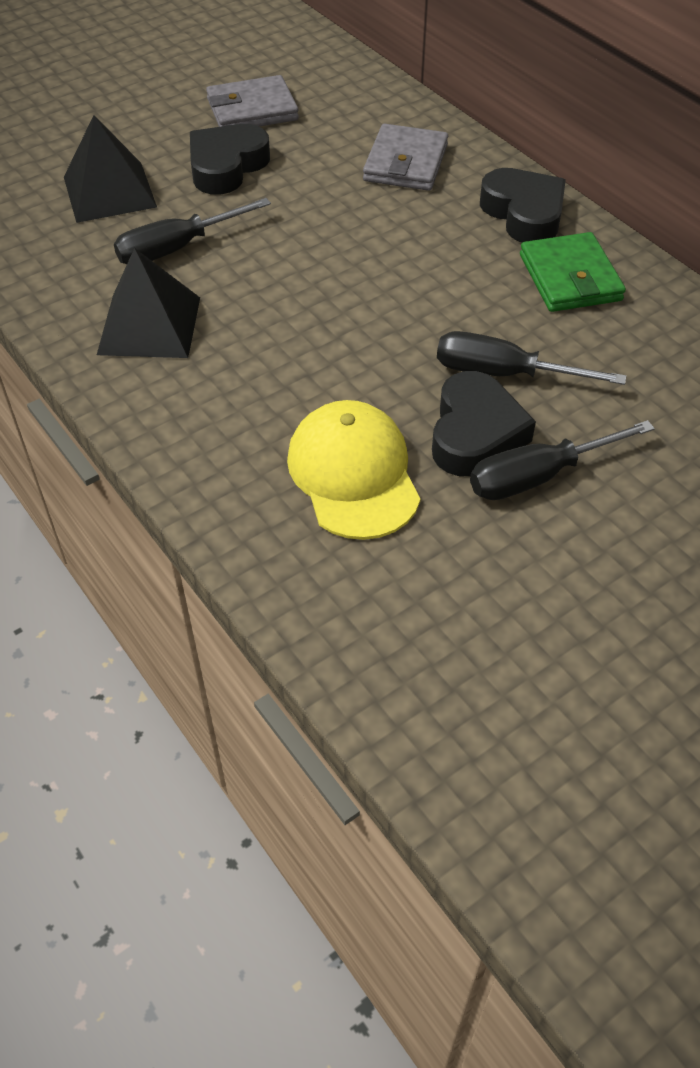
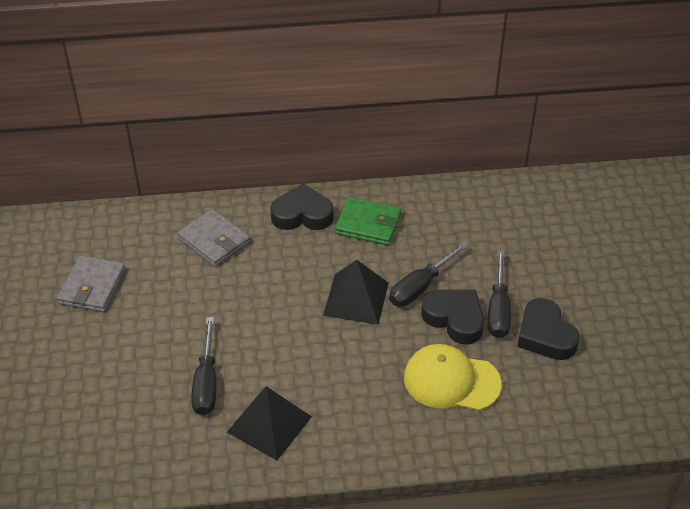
camera: 60 degrees left, 5 degrees down
black pyramid [64,115,157,223] -> black pyramid moved to [323,260,389,325]
black heart [190,124,270,195] -> black heart moved to [517,298,579,360]

